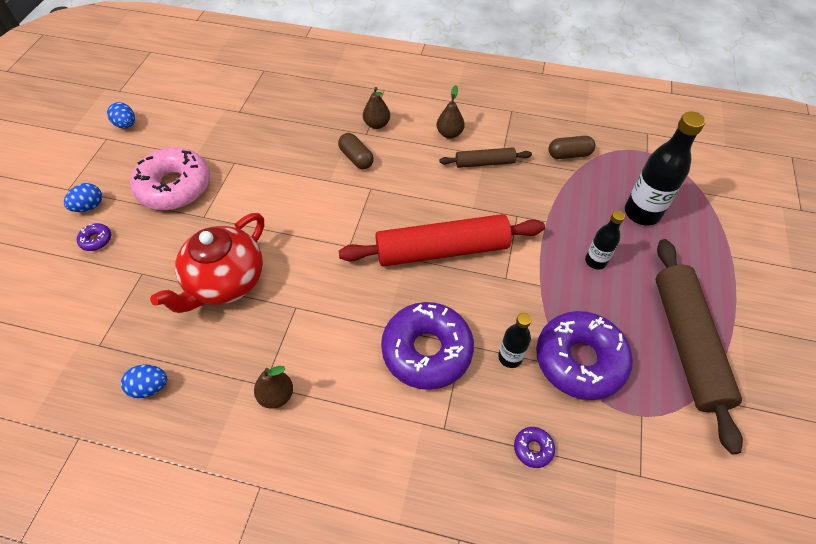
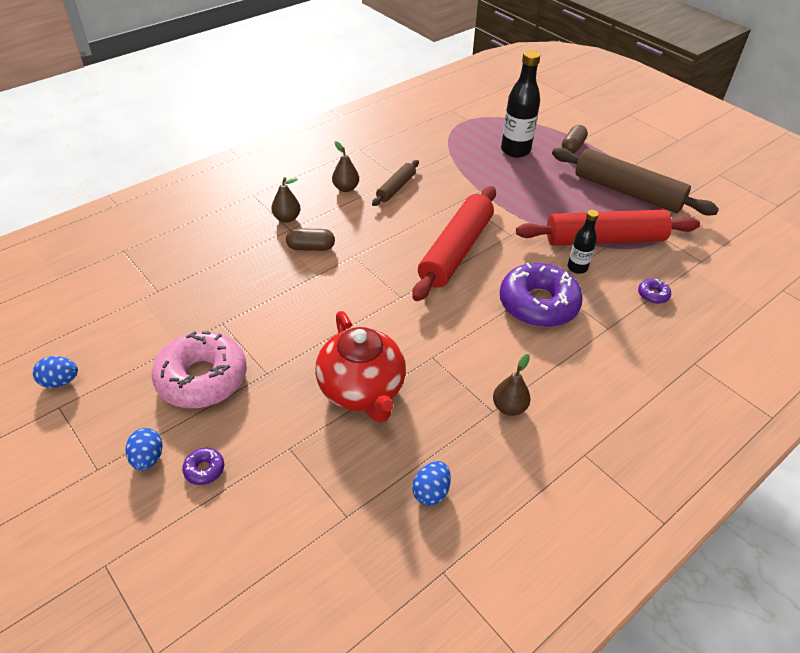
camera: 55 degrees left, 10 degrees down
purple donut [536,311,633,400] -> red rolling pin [516,210,700,246]
brown capsule [548,136,596,159] -> brown capsule moved to [562,125,588,154]
black bottle [585,210,625,270] -> none

